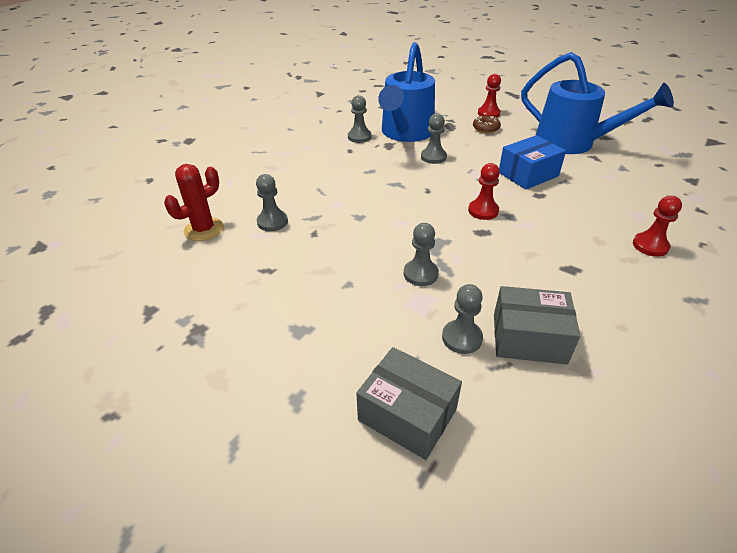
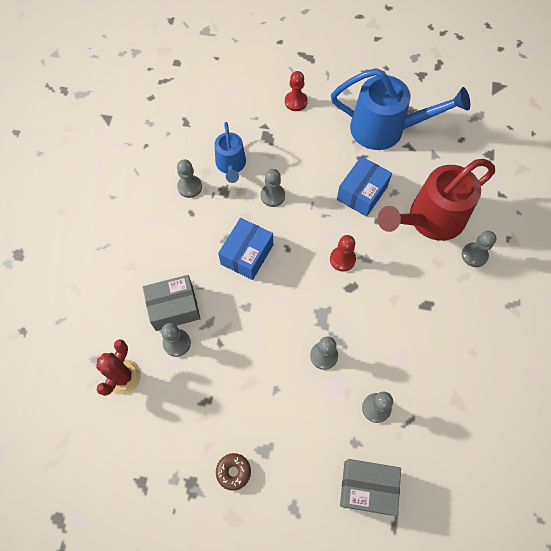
camera: 25 degrees left, 25 degrees up
blue watering can [378,42,435,142] -> blue watering can [214,122,246,183], size x0.57
brown donut [473,116,501,133] -> brown donut moved to [216,453,251,491]
grey box [494,286,580,364] -> grey box moved to [143,275,201,331]
red pawn [633,196,682,257] -> grey pawn [462,231,496,267]
none -> blue box [218,218,273,280]
none -> red watering can [378,159,495,241]

